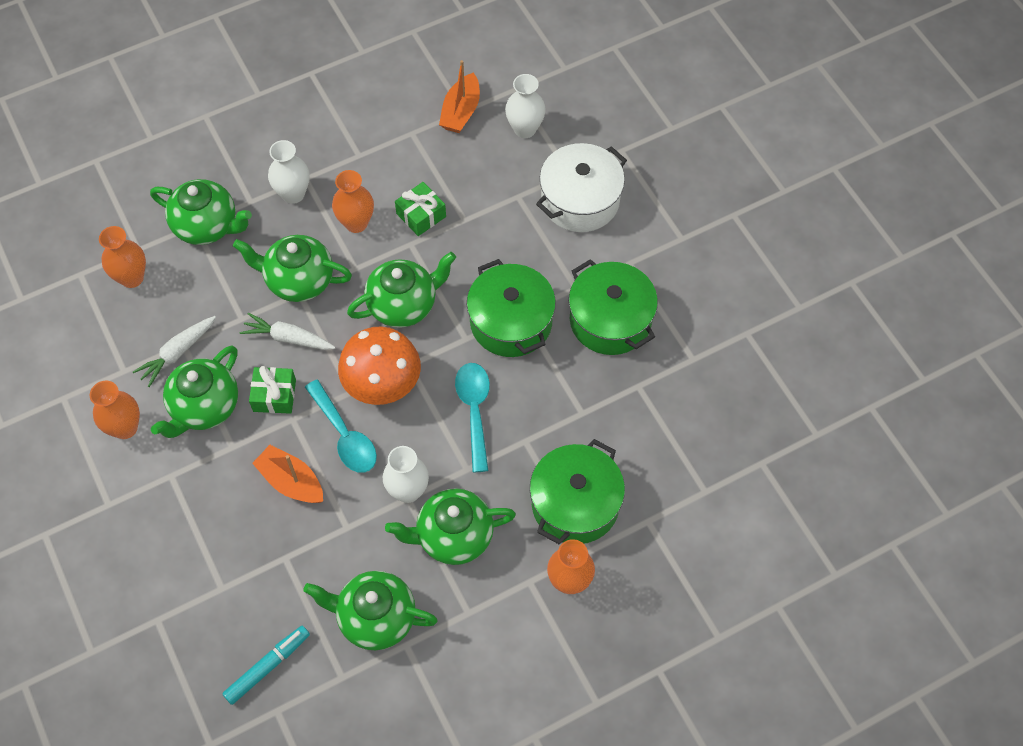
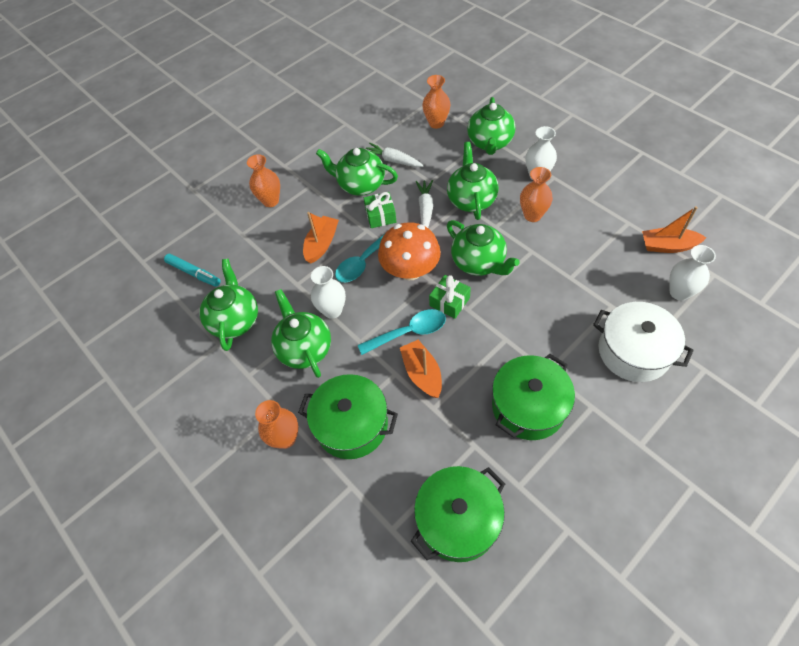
camera: 80 degrees right, 5 degrees down
orange vase [90,381,140,439] -> orange vase moved to [247,154,280,207]
green gift [395,182,446,236] -> green gift moved to [429,275,471,319]
green pot [467,259,556,357] -> green pot moved to [411,466,505,562]
none -> orange boat [400,340,442,398]

